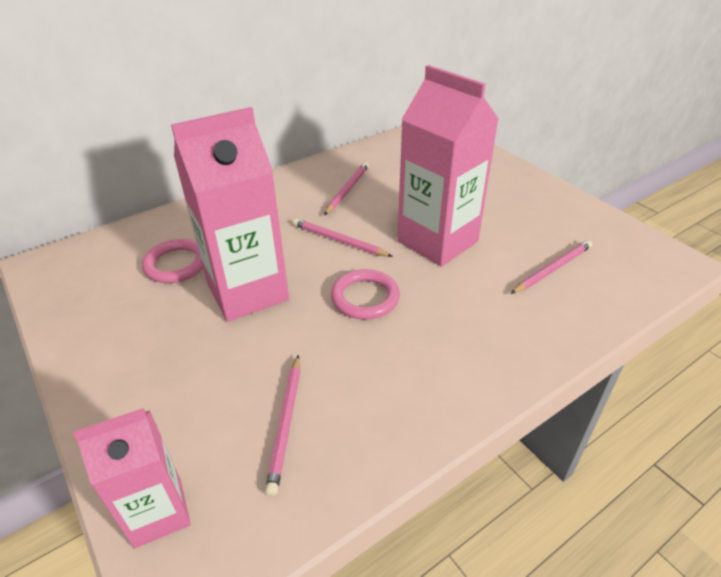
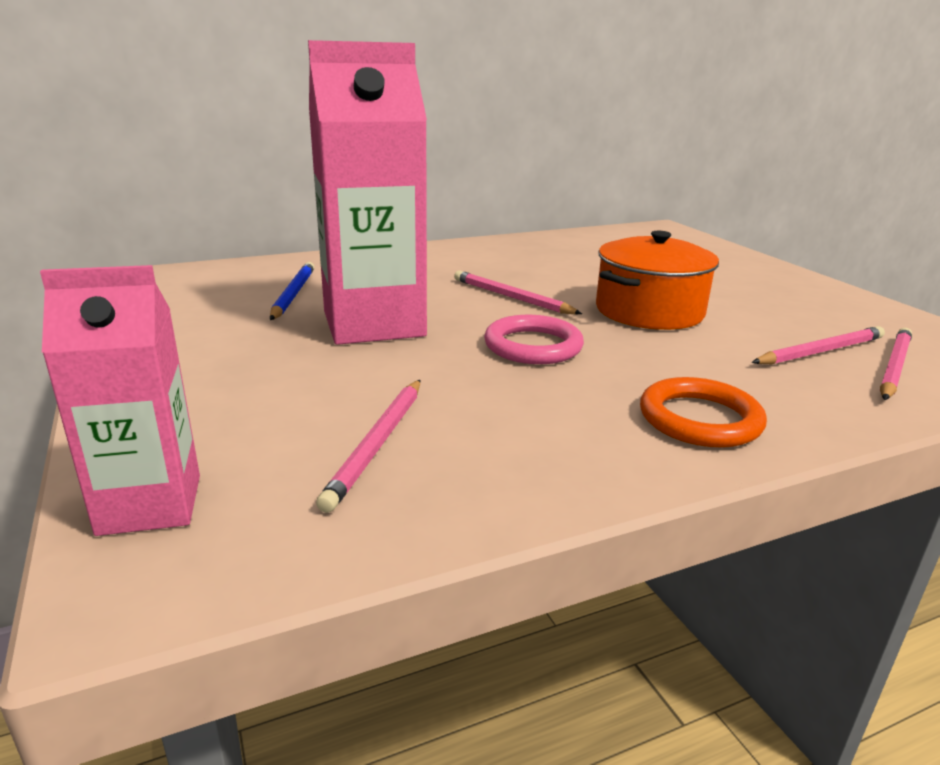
camera: 10 degrees right, 15 degrees down
pink ring [142,239,203,283] -> blue pencil [270,262,314,320]
pink pencil [324,162,369,215] -> pink pencil moved to [880,328,912,400]
pink carton [397,65,499,267] -> orange pot [596,231,719,330]
none -> orange ring [640,377,767,448]

